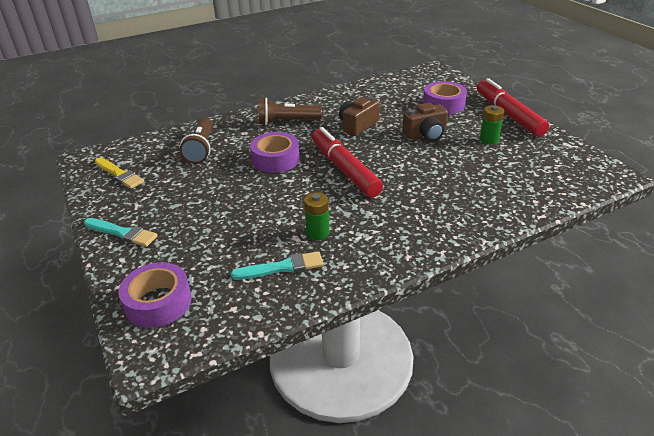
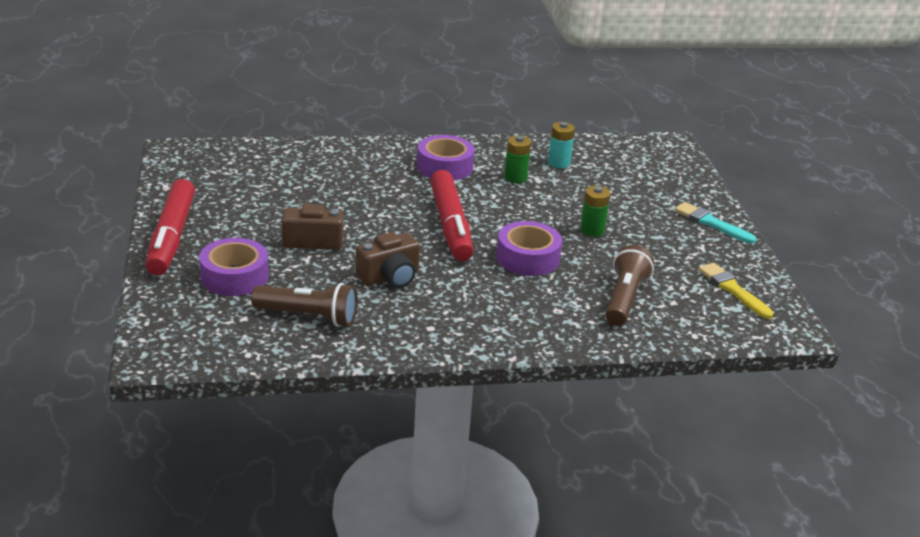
camera: 165 degrees left, 5 degrees down
purple tape [118,262,192,328] -> purple tape moved to [417,135,475,180]
turquoise brush [231,251,324,280] -> turquoise battery [548,122,575,168]
brown flashlight [259,98,322,125] -> brown flashlight moved to [251,283,357,327]
green battery [480,105,504,145] -> green battery moved to [580,186,611,237]

